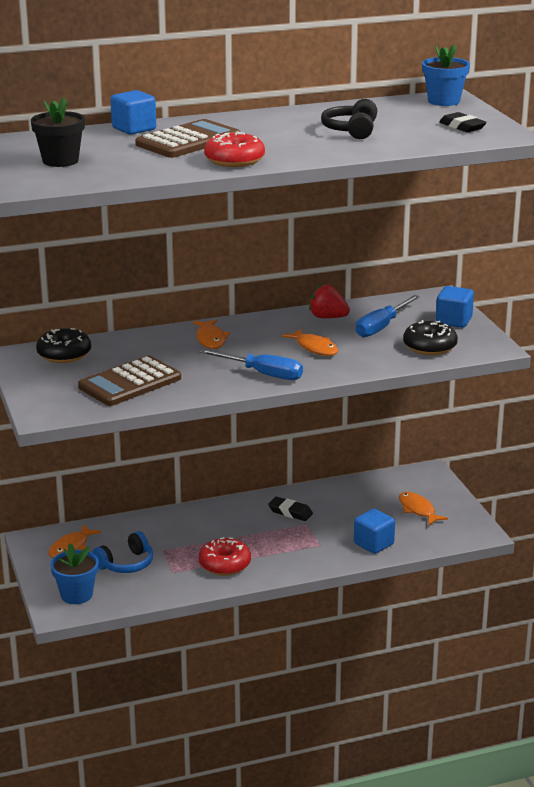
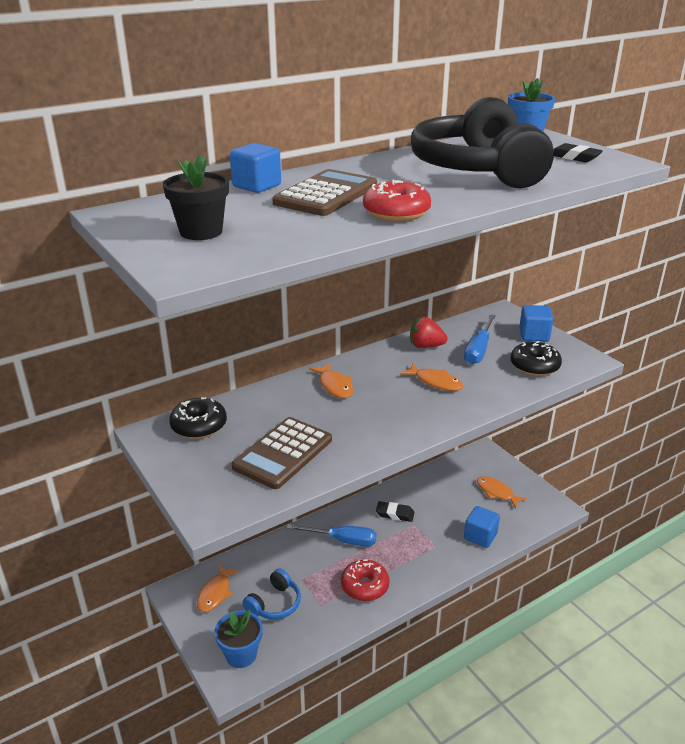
camera: 15 degrees left, 5 degrees up
blue screwdriver [199,349,303,380] -> blue screwdriver moved to [287,524,376,547]
black headphones [321,99,377,139] -> black headphones [411,97,554,188], size x2.19

